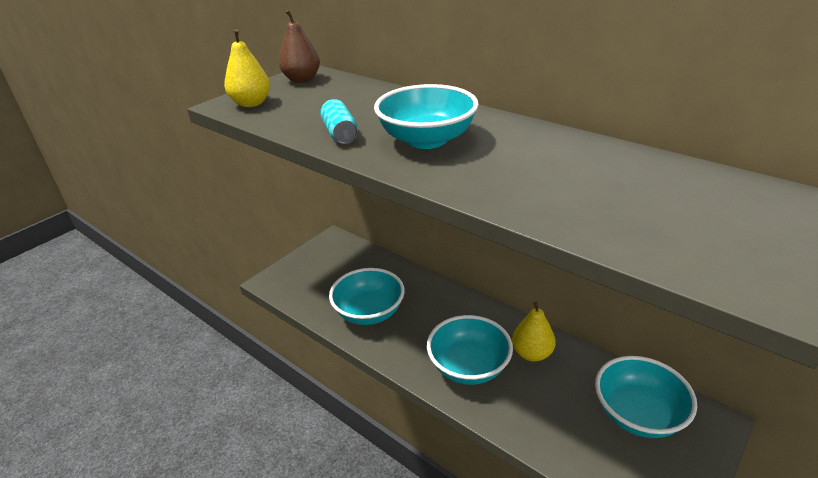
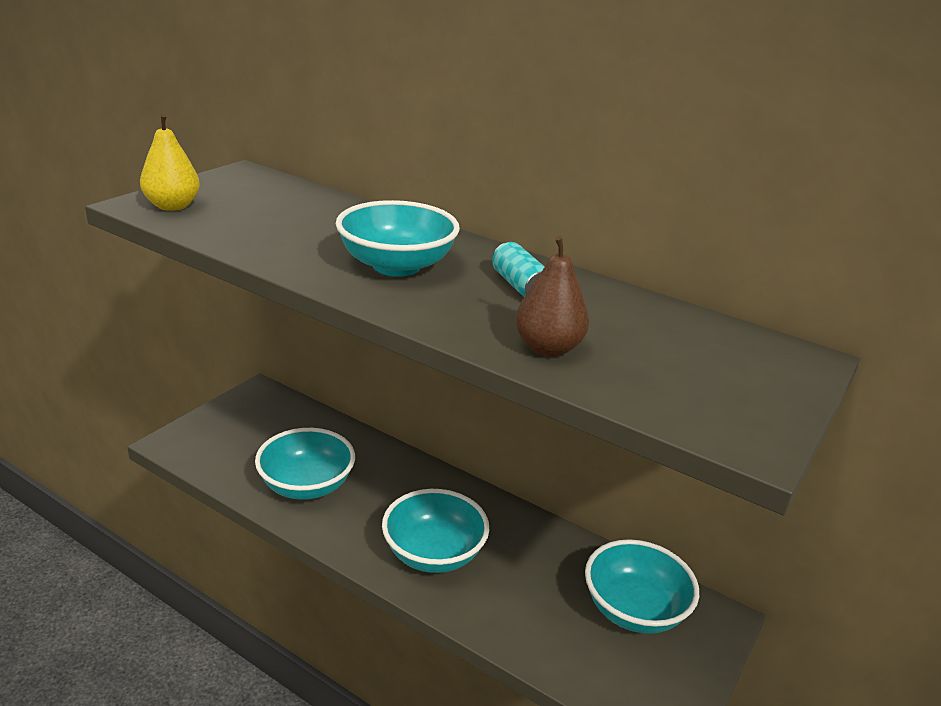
camera: 10 degrees left, 5 degrees down
brown pear [279,10,320,83] -> brown pear moved to [515,236,589,357]
turquoise can [320,99,358,144] -> turquoise can moved to [492,242,545,297]
yellow pear [512,301,556,362] -> none

